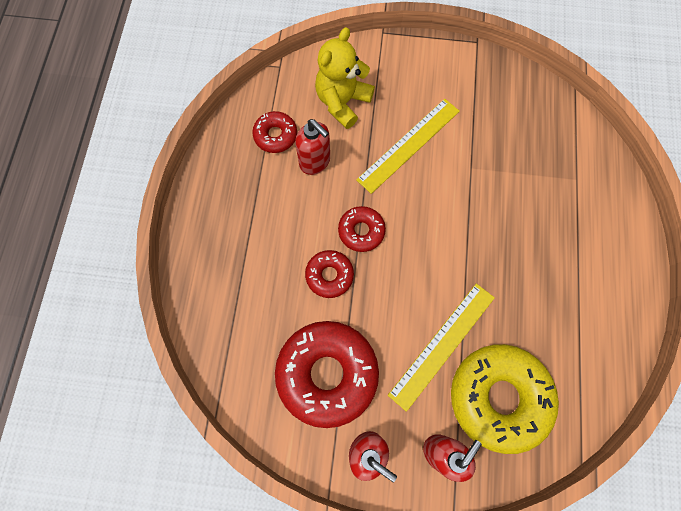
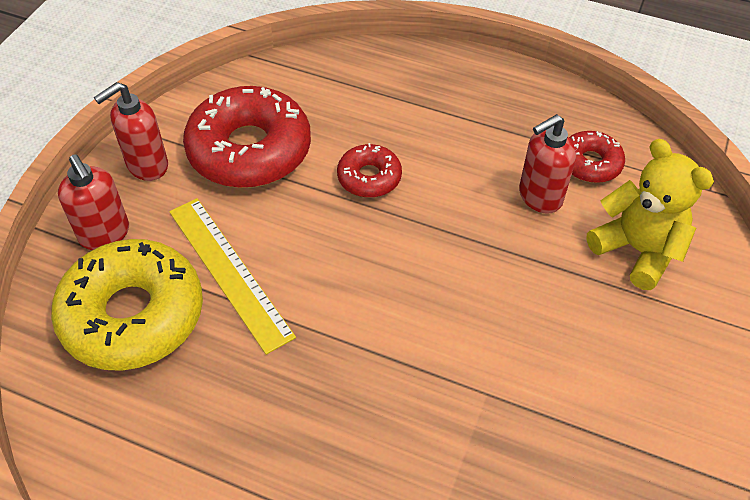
camera: 105 degrees right, 20 degrees down
red donut [338,206,386,252] -> none
yellow ruler [356,99,460,194] -> none

